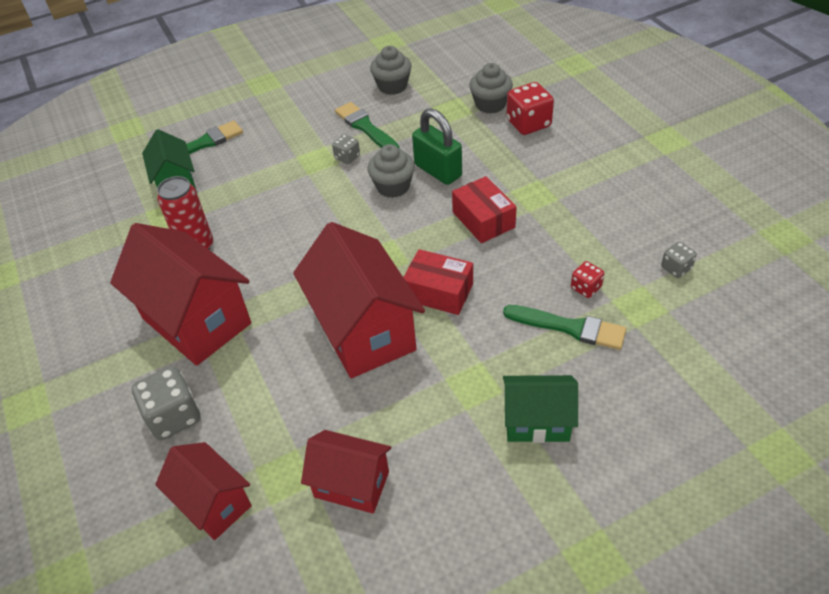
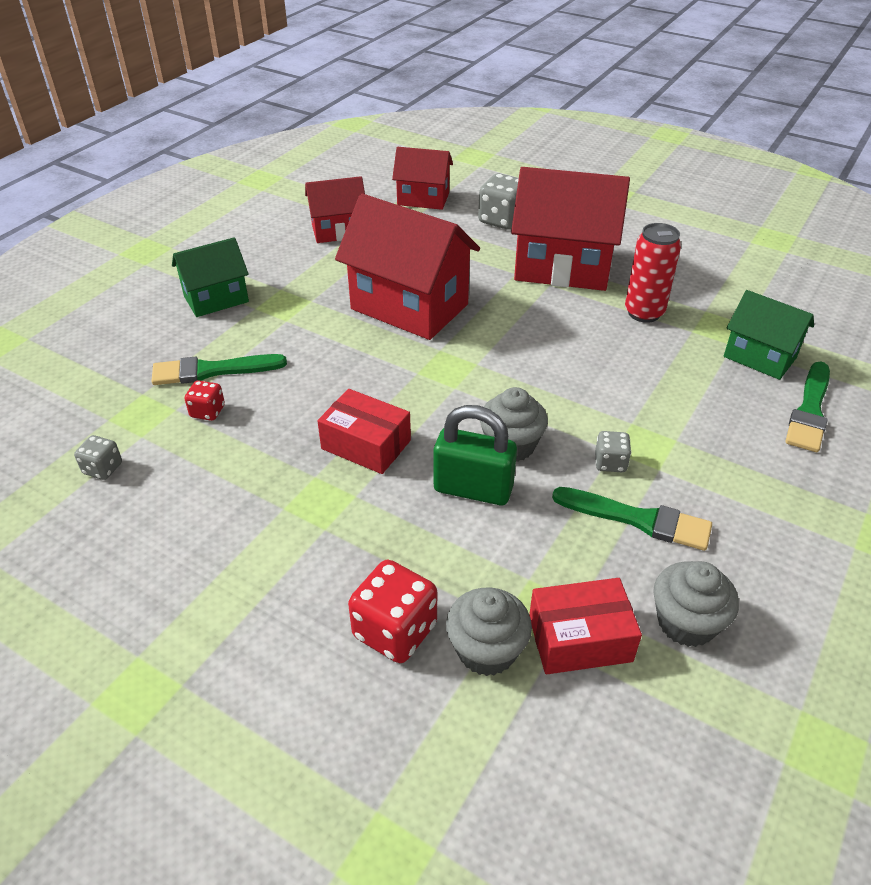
camera: 145 degrees right, 5 degrees down
red box [403,249,473,315] -> red box moved to [529,578,642,674]

